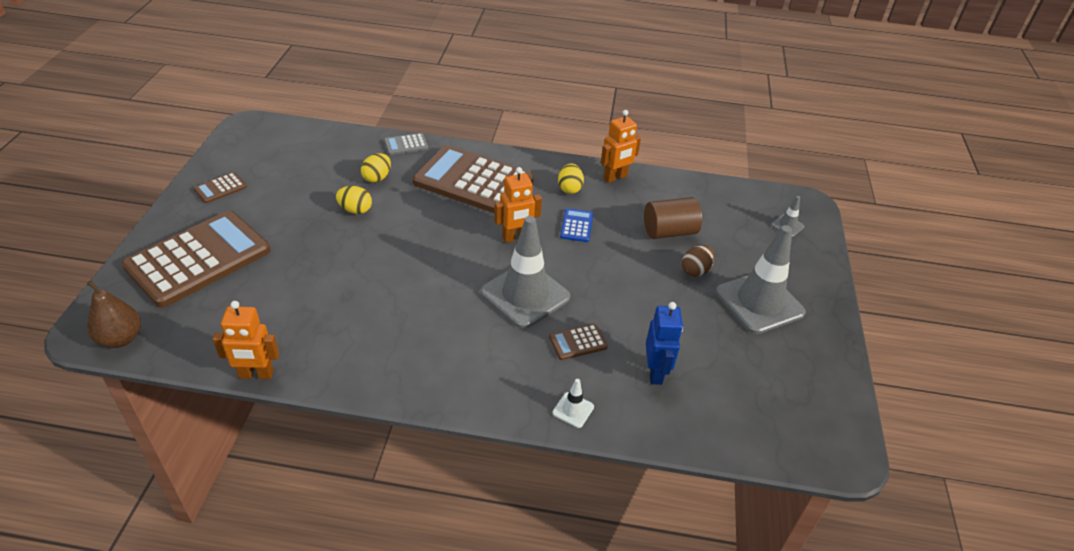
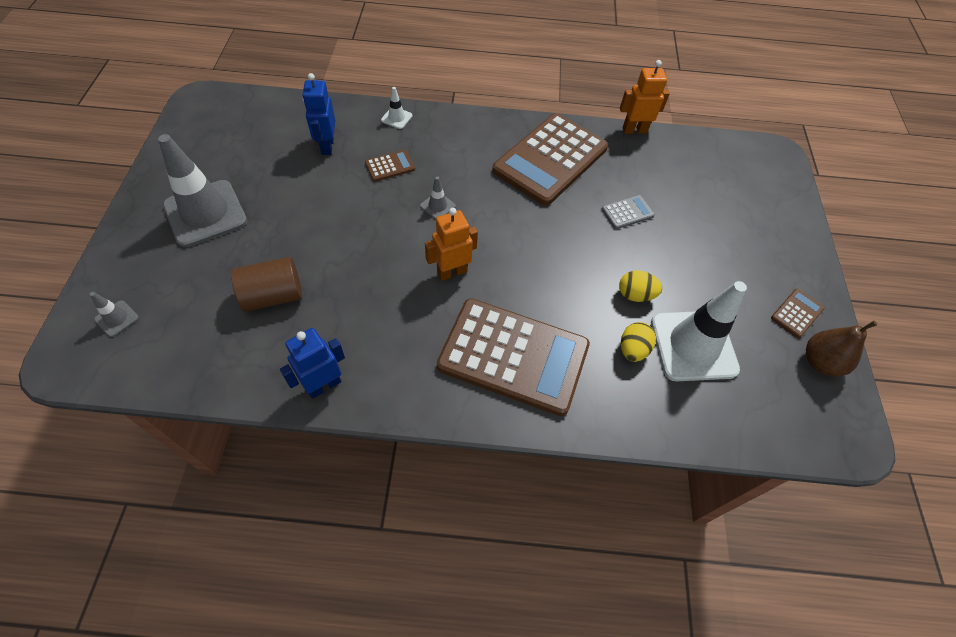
camera: 175 degrees right, 15 degrees up
brown pear [87,281,141,348] -> brown pear moved to [806,321,877,377]
brown calculator [122,211,271,308] -> brown calculator moved to [492,113,608,206]
grey calculator [384,133,428,155] -> grey calculator moved to [602,195,655,229]
grey traffic cone [480,216,571,329] -> grey traffic cone [420,176,456,220], size x0.42
yellow egg [558,164,584,194] -> none
blue calculator [560,208,593,242] -> none
orange robot [601,110,641,183] -> blue robot [280,328,345,399]
brown egg [682,245,715,277] -> none
none -> white traffic cone [651,281,747,381]

